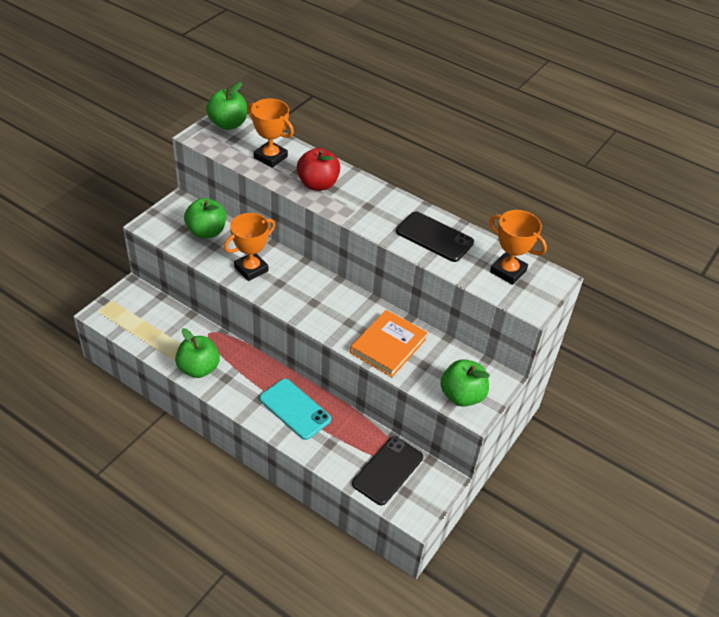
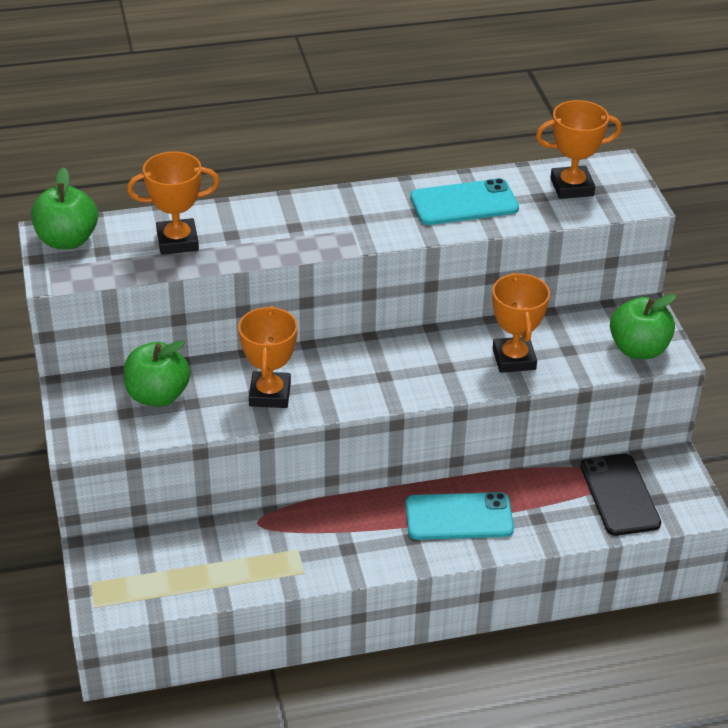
camera: 45 degrees left, 5 degrees down
green apple [175,328,220,378] -> none
red apple [297,148,340,191] -> none
orange book [350,310,427,377] -> orange trophy [492,273,550,373]
black phone [396,211,474,262] -> turquoise phone [410,178,519,225]

